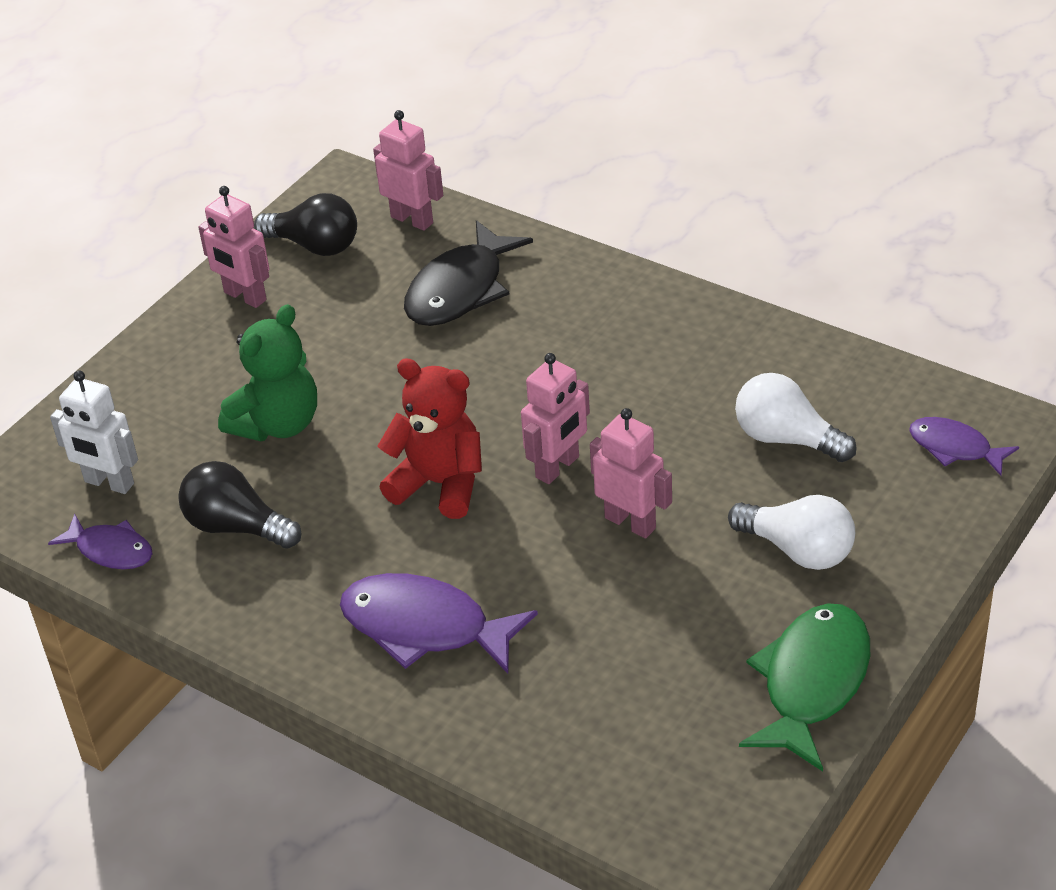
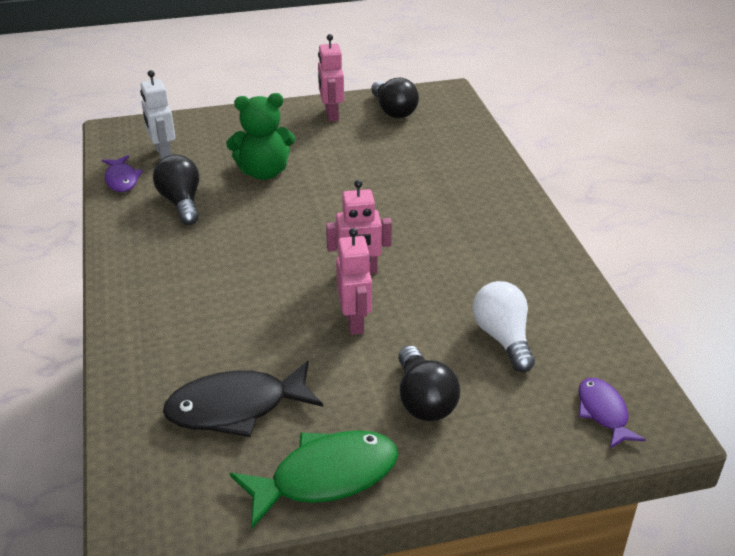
camera: 40 degrees right, 5 degrees down
purple fish [340,573,538,674] -> none
pink robot [373,110,443,231] -> none
red teddy bear [378,358,482,519] -> none
black fish [404,220,533,326] -> black fish moved to [163,361,323,437]
white light bulb [728,495,855,570] -> black light bulb [398,346,460,421]

